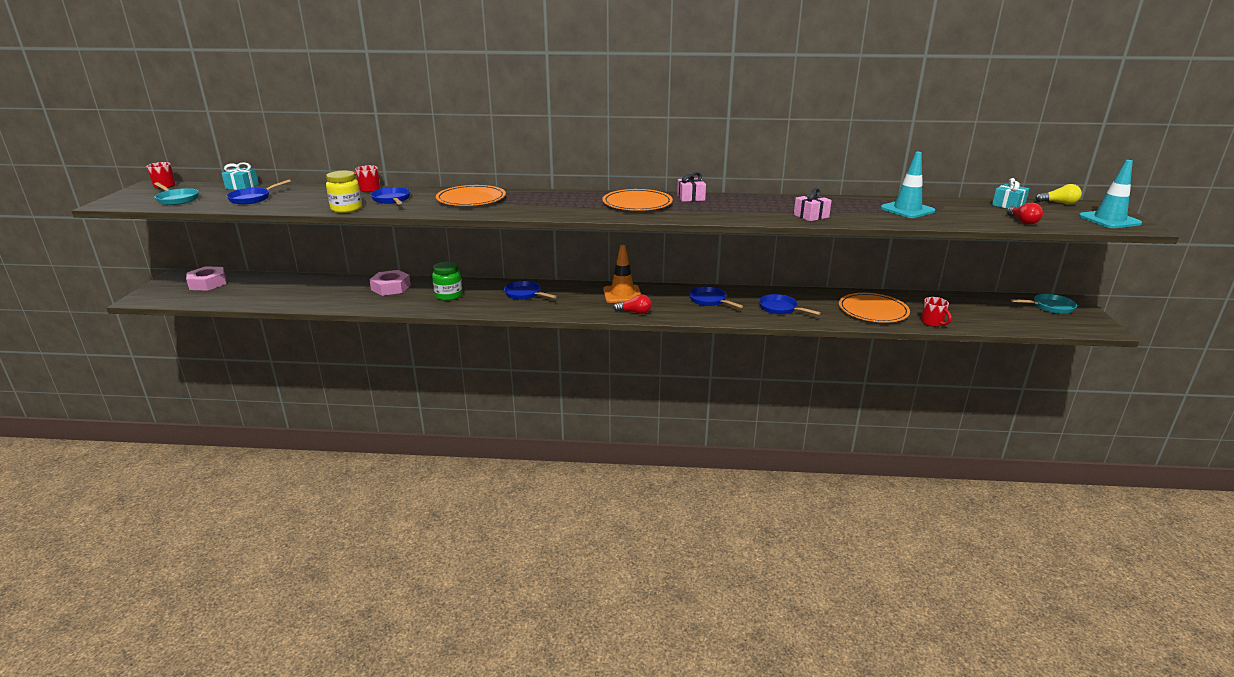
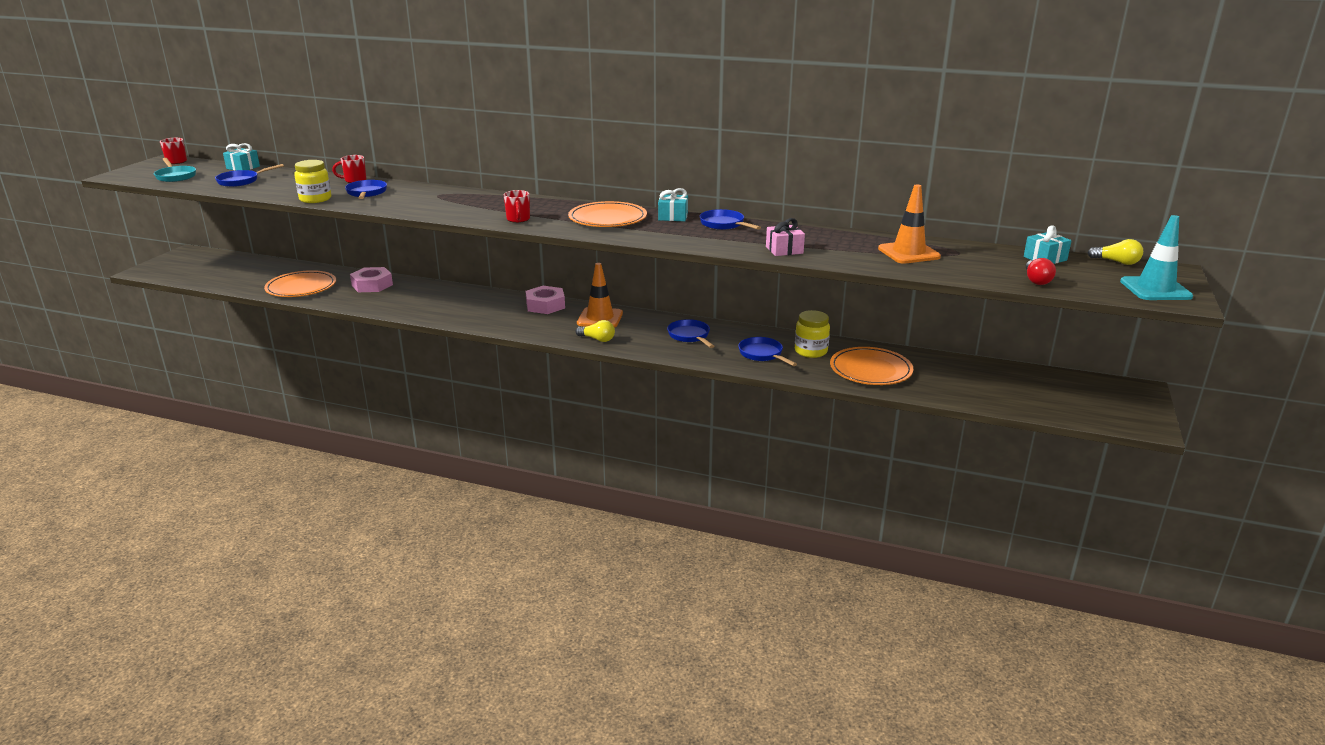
camera: 15 degrees right, 0 degrees up
pink nut [186,266,226,291] -> pink nut moved to [525,286,565,314]
green jar [432,262,462,301] -> none
orange plate [436,185,506,206] -> orange plate moved to [264,270,336,297]
blue pan [504,281,557,300] -> blue pan moved to [699,209,761,230]
red light bulb [613,294,651,314] -> yellow light bulb [575,320,615,342]
pink gift [677,172,706,202] -> turquoise gift [658,188,688,221]
turquoise traffic cone [880,152,935,218] -> orange traffic cone [878,185,941,264]
red mug [921,297,952,327] -> red mug moved to [504,190,530,223]
turquoise pan [1011,294,1077,314] -> none
none -> yellow jar [795,310,830,358]

